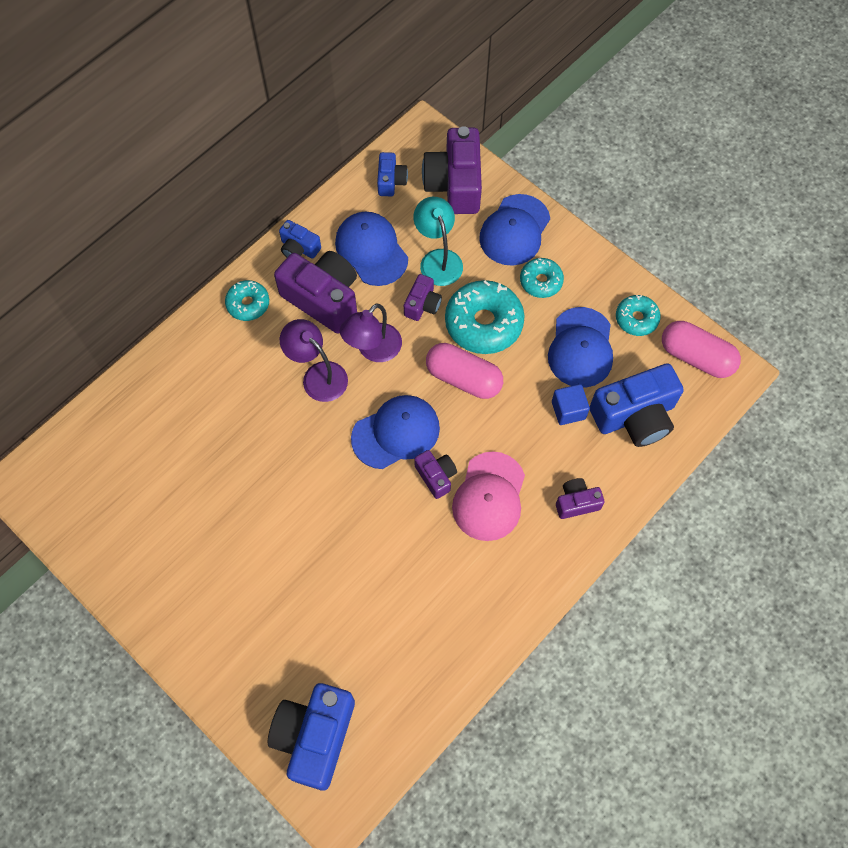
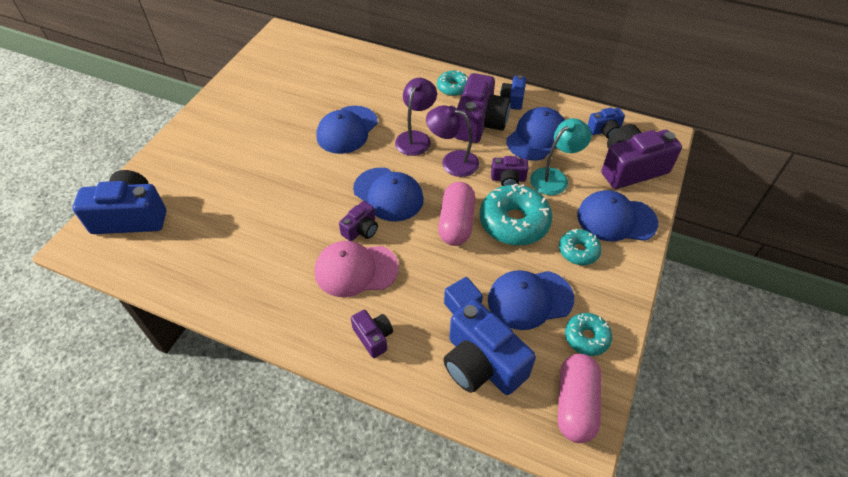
camera: 70 degrees right, 15 degrees down
none -> blue cap [317,106,378,154]

